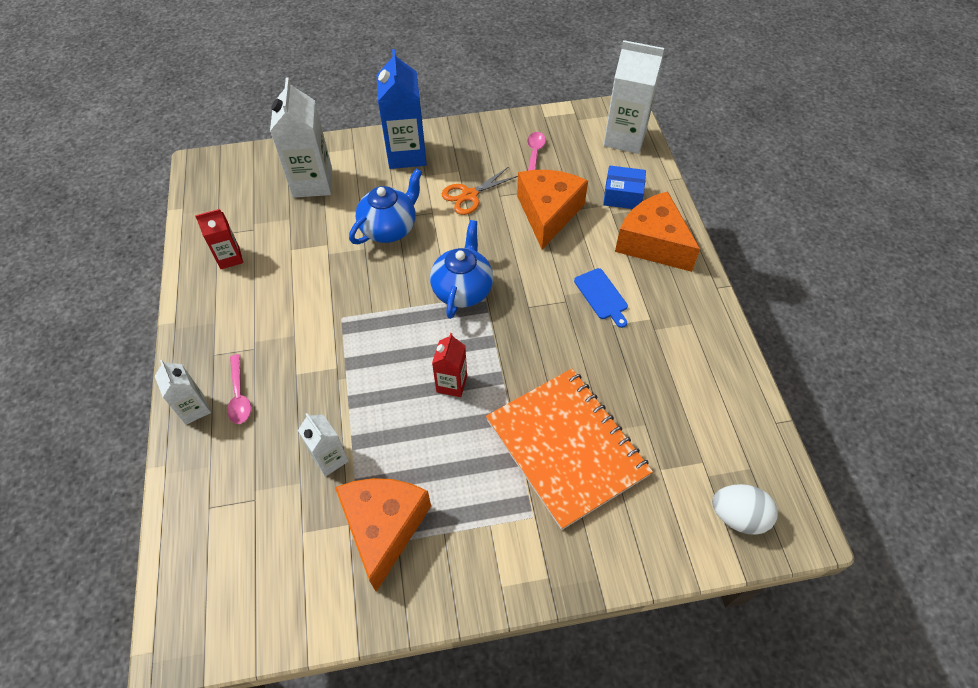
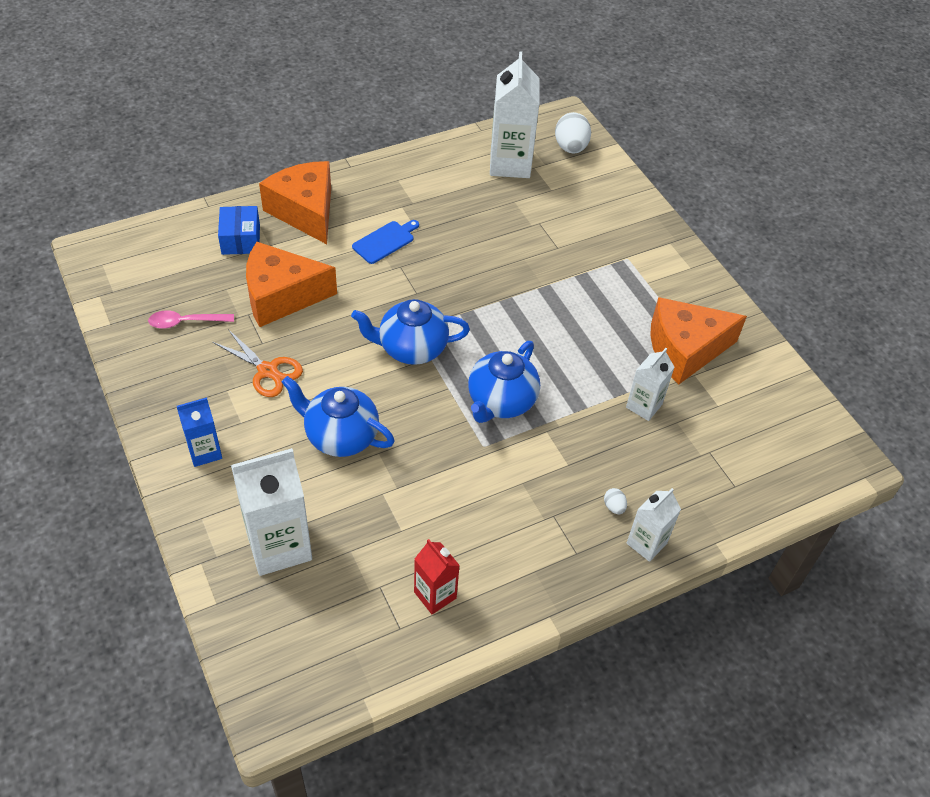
camera: 110 degrees left, 5 degrees down
pink spoon [227,354,251,424] -> white egg [604,488,627,514]
blue carton [377,49,427,169] -> blue carton [177,397,222,467], size x0.56
red carton [432,333,467,397] -> none
orange notebook [486,369,653,530] -> none
white carton [604,40,664,154] -> white carton moved to [490,51,539,178]
orange cheese [615,191,700,272] -> orange cheese turned 120 degrees clockwise [259,161,331,244]
none -> blue teapot [468,341,540,423]

